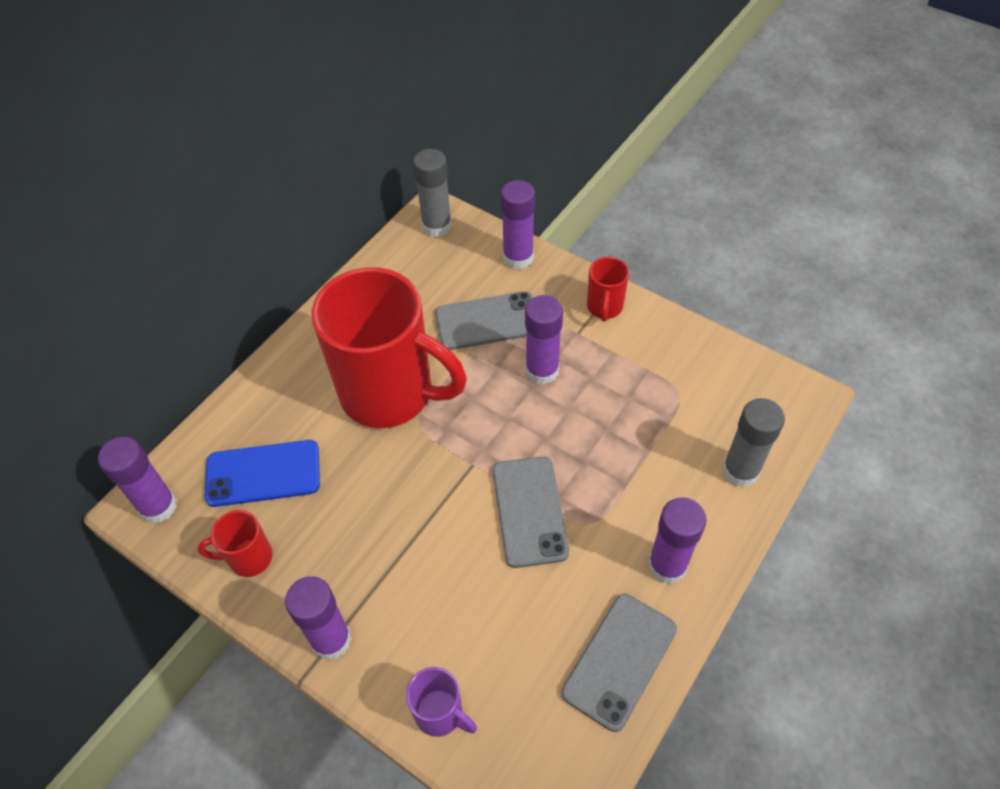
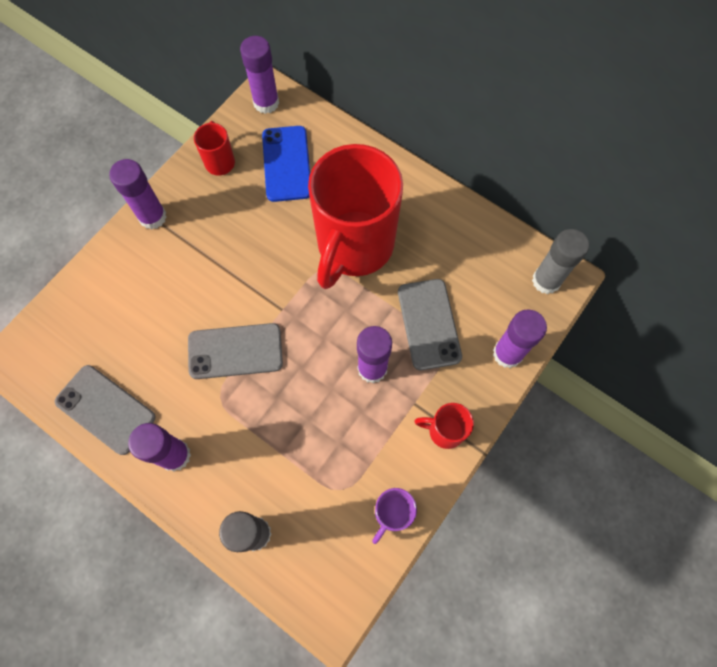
camera: 90 degrees right, 15 degrees up
purple mug [406,667,477,737] -> purple mug moved to [372,488,417,544]

